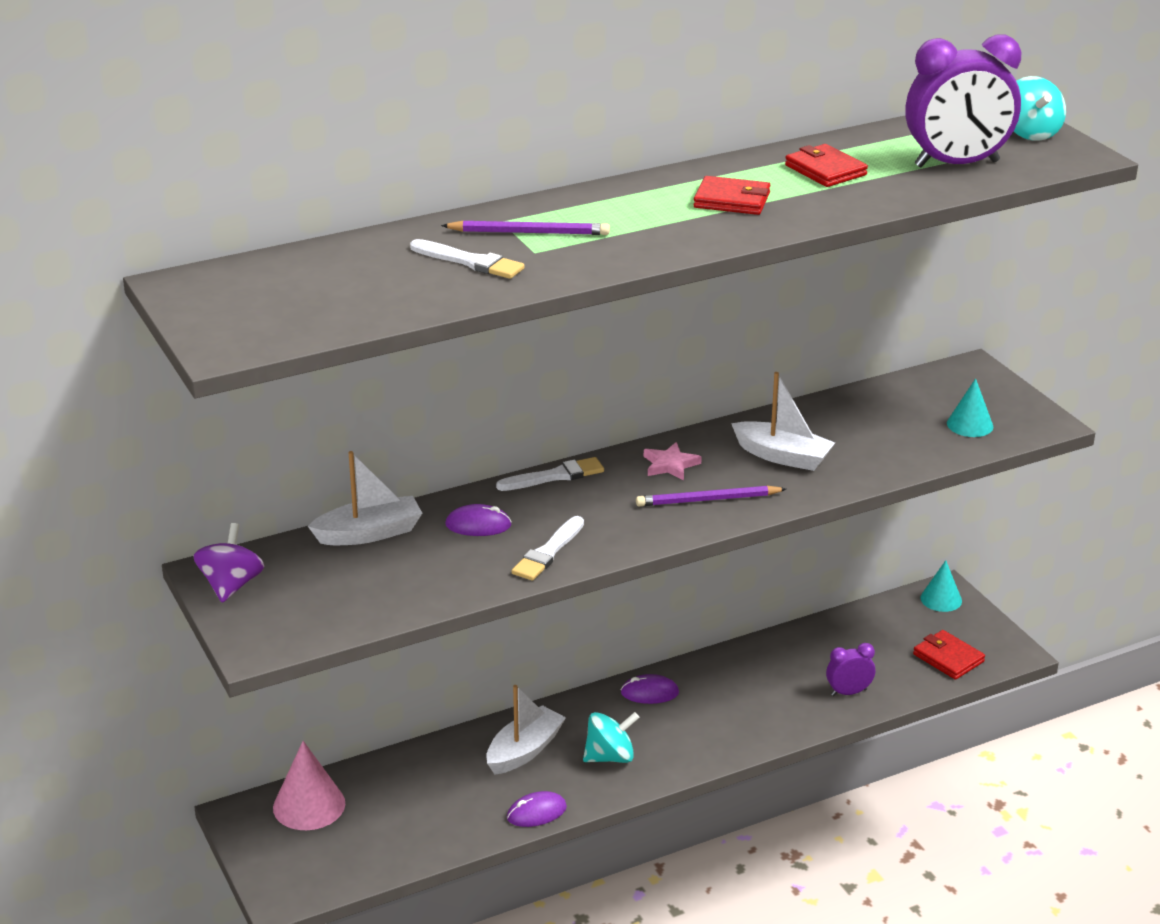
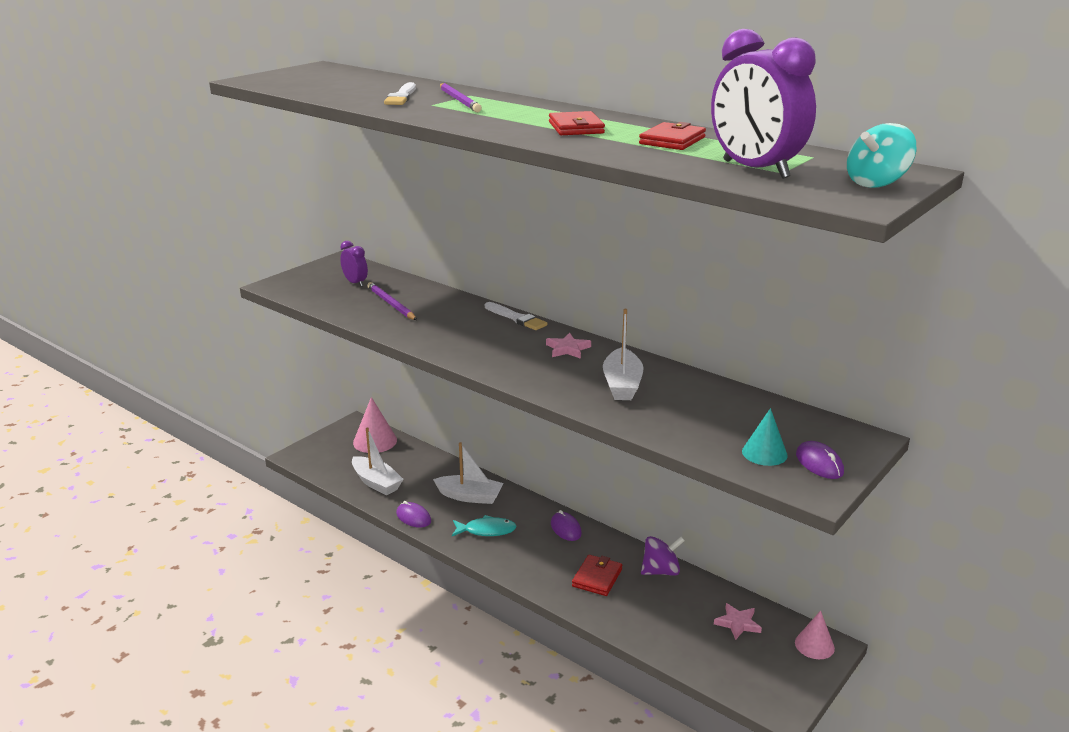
camera: 65 degrees right, 5 degrees down
purple spinning top [193,523,264,603] -> purple spinning top moved to [641,536,685,576]
white boat [308,451,422,545] -> white boat moved to [352,427,404,495]
purple mouse [445,504,512,536] -> purple mouse moved to [796,441,844,479]
white brush [512,516,584,581] -> none
turquoise spinning top [583,712,640,763] -> turquoise fish [452,515,517,536]
purple pencil [636,486,786,506] -> purple pencil moved to [367,282,417,320]
purple clock [826,643,875,696] -> purple clock moved to [340,241,368,287]
red wallet [913,630,985,680] -> red wallet moved to [572,555,622,596]
turquoise cone [921,560,962,612] -> pink cone [795,611,835,659]
none -> pink star [714,603,762,640]

